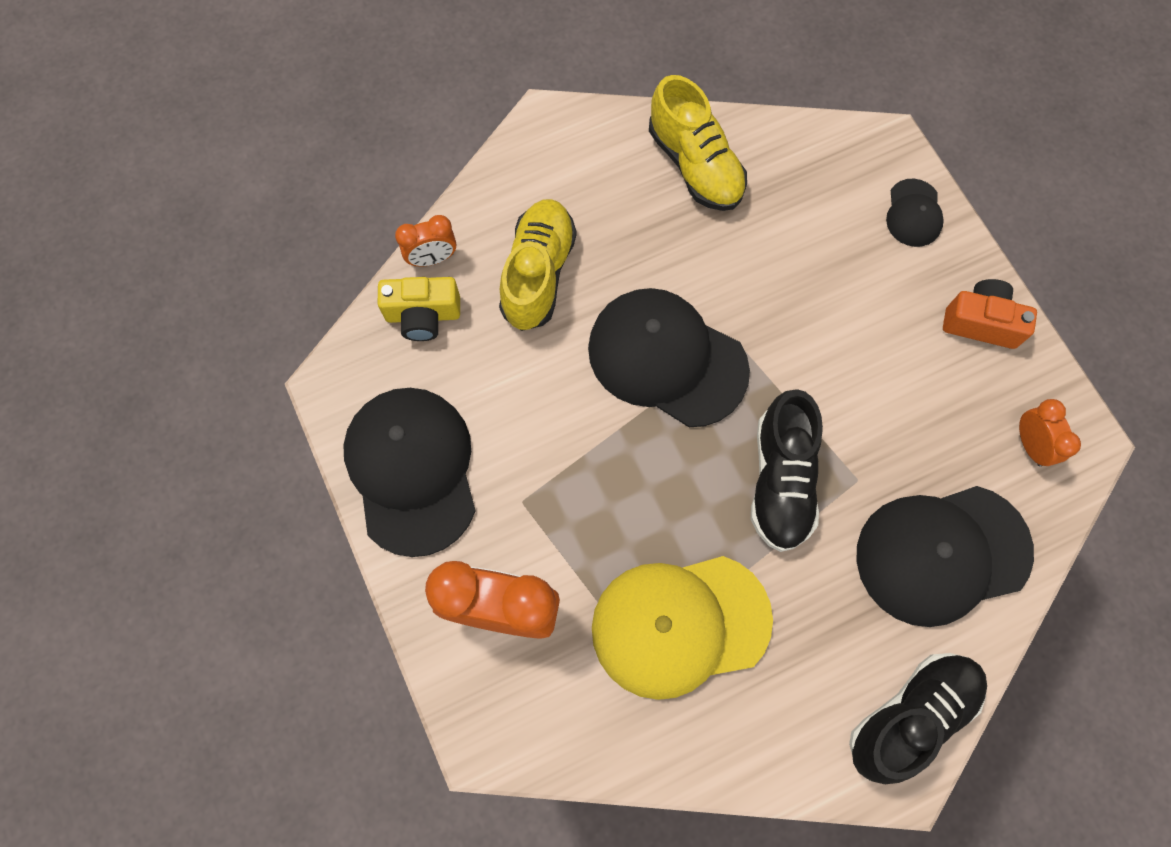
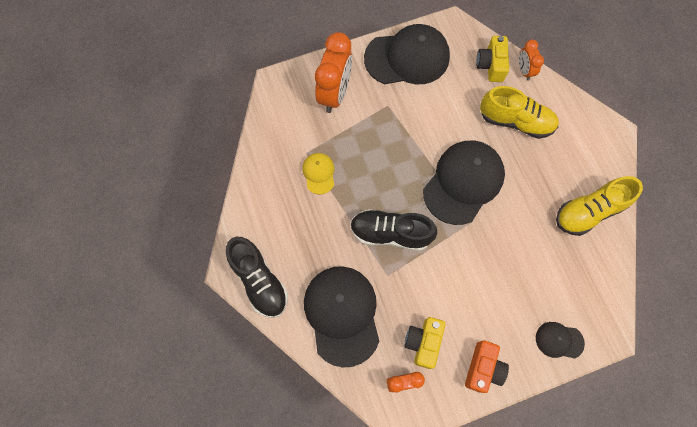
camera: 95 degrees right, 0 degrees up
yellow cap [592,556,773,700] -> yellow cap [303,153,334,194], size x0.47
none -> yellow camera [404,317,445,369]

